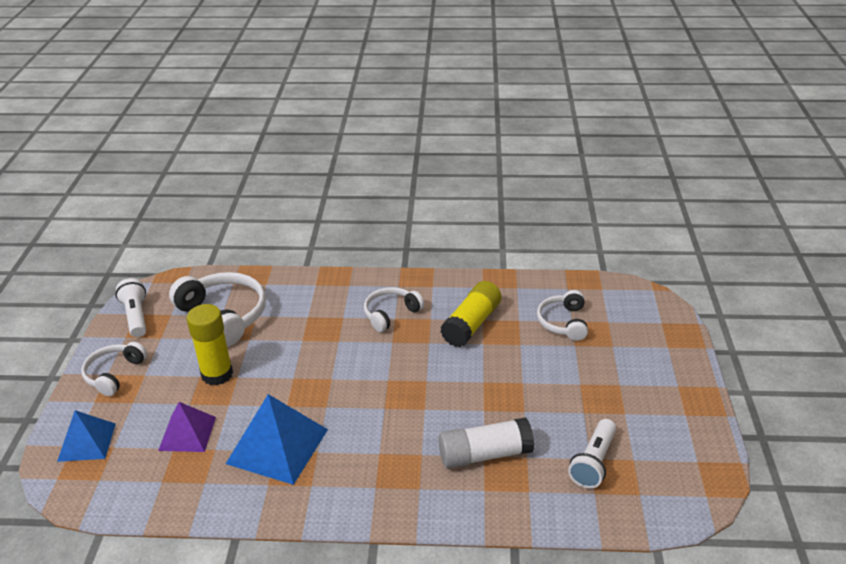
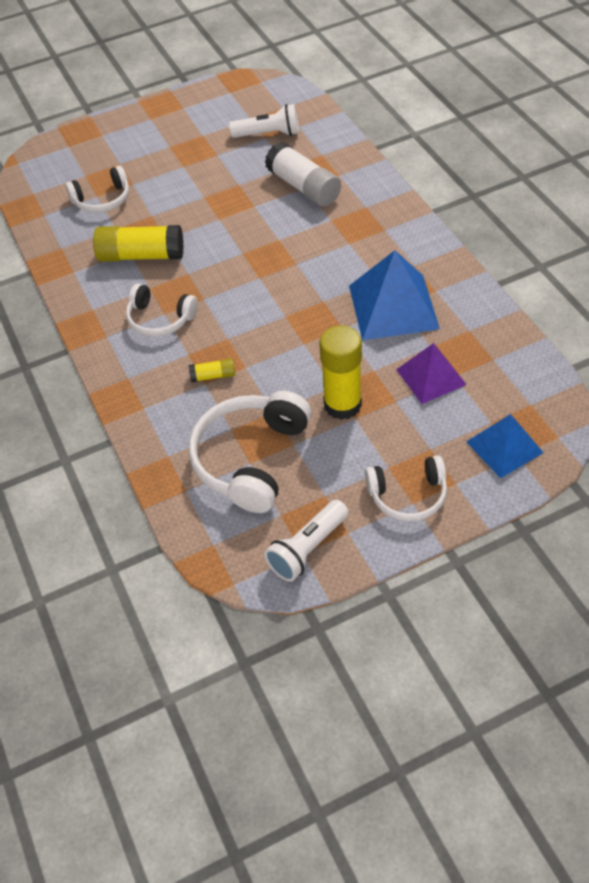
camera: 115 degrees left, 15 degrees up
none -> yellow glue stick [189,358,235,382]

